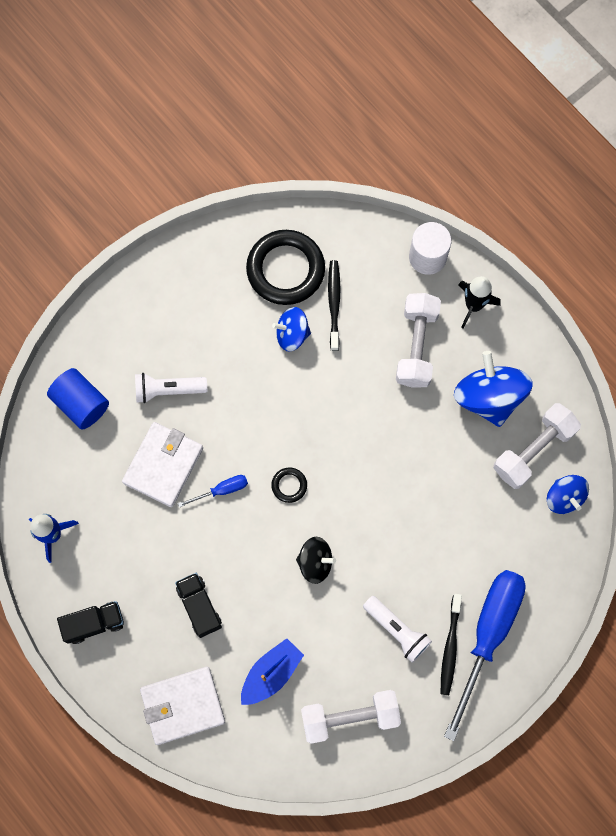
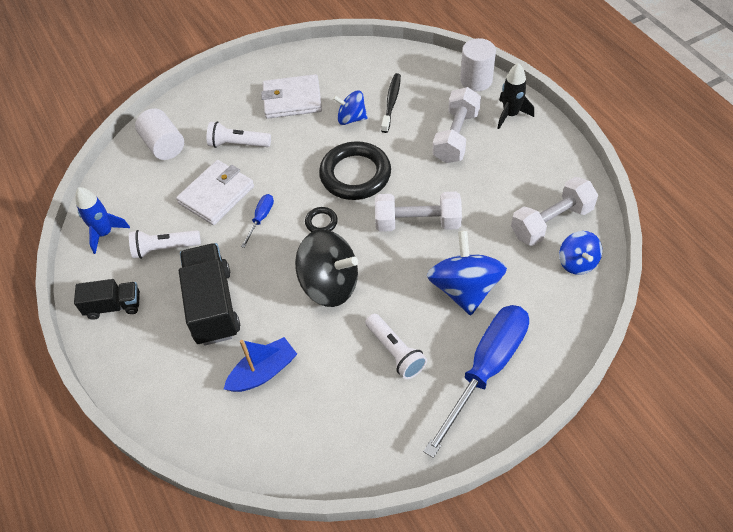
camera: 15 degrees right, 20 degrees down
blue cylinder [47,368,109,430] -> white cylinder [135,108,184,160]
white wallet [140,667,225,745] -> white wallet moved to [261,74,322,119]
black truck [175,573,222,638] -> black truck [179,243,240,345], size x1.69
blue screwdriver [178,475,248,507] -> blue screwdriver turned 60 degrees counterclockwise [241,194,274,248]
black ring [246,230,325,305] -> black ring moved to [319,141,391,200]
black spinning top [296,537,336,584] -> black spinning top [295,229,358,307], size x1.72
white dumbbell [301,690,401,744] -> white dumbbell moved to [375,192,462,232]
black toothbrush [441,594,462,695] -> none
blue spinning top [454,351,533,427] -> blue spinning top moved to [427,231,507,315]
none -> white flashlight [129,230,201,259]

